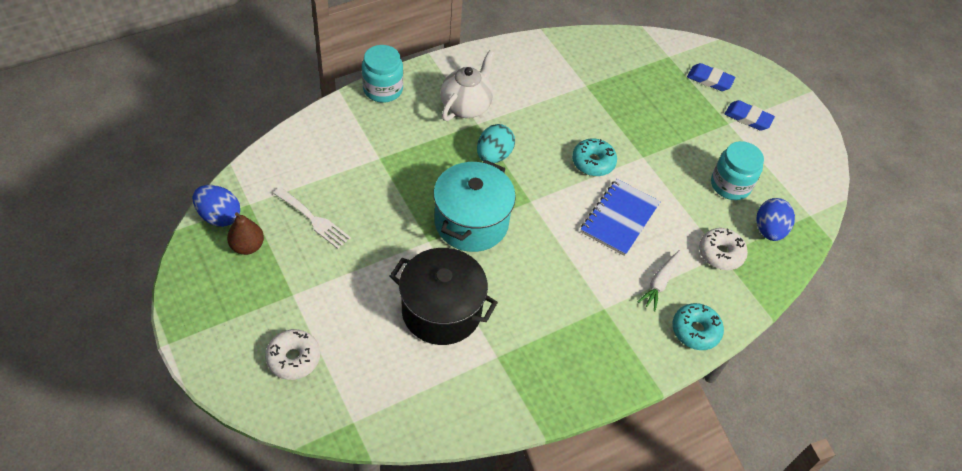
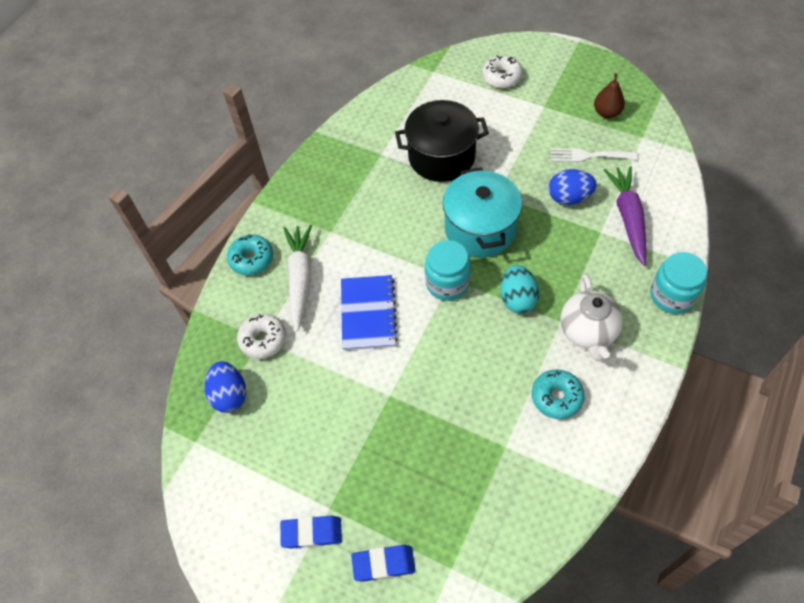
camera: 155 degrees right, 5 degrees up
blue egg [193,185,240,227] -> blue egg moved to [549,169,597,205]
turquoise donut [572,138,617,176] -> turquoise donut moved to [532,370,585,419]
white carrot [638,250,680,311] -> white carrot [283,225,312,331], size x1.60
turquoise jar [711,141,764,200] -> turquoise jar moved to [425,240,471,301]
none -> purple carrot [604,166,646,266]

